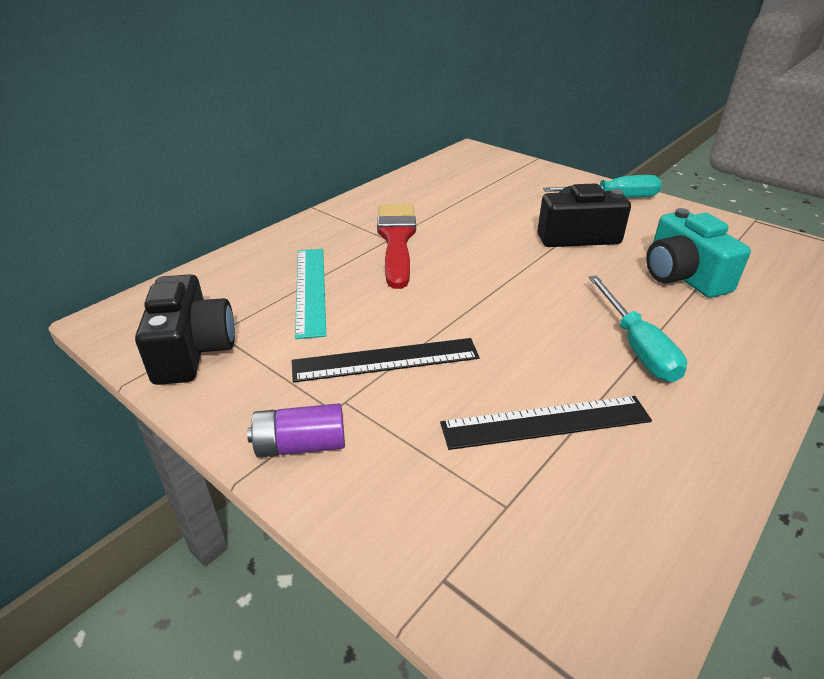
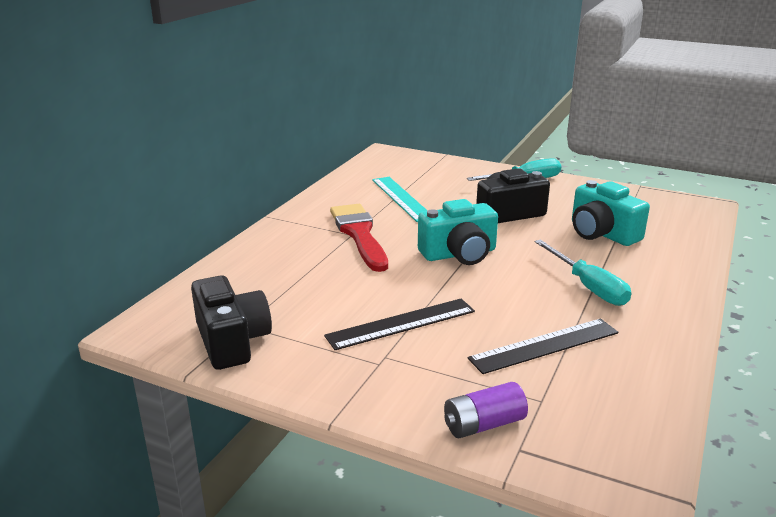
camera: 15 degrees left, 10 degrees down
purple battery [247,403,345,458] -> purple battery moved to [444,382,528,438]
turquoise ruler [295,249,326,339] -> turquoise ruler moved to [372,177,428,222]
none -> turquoise camera [418,199,498,265]

